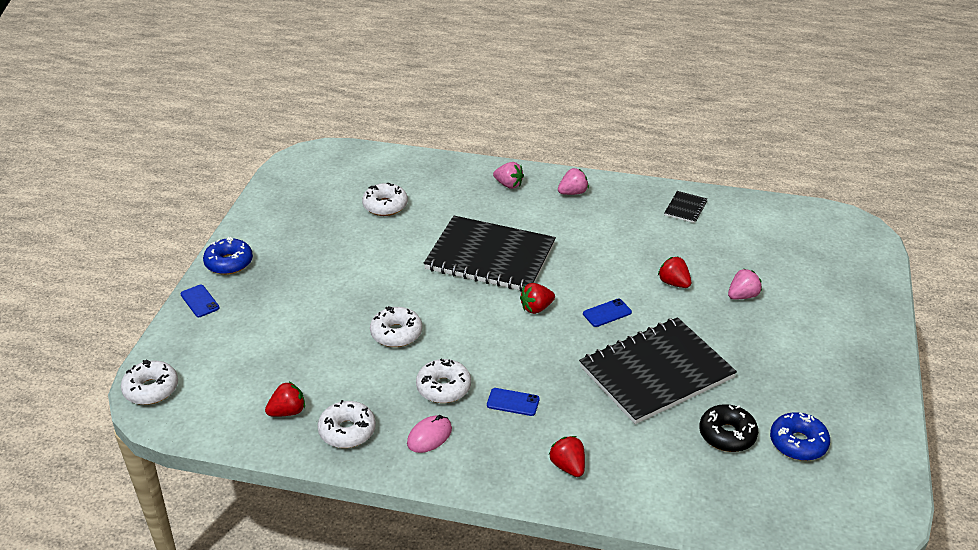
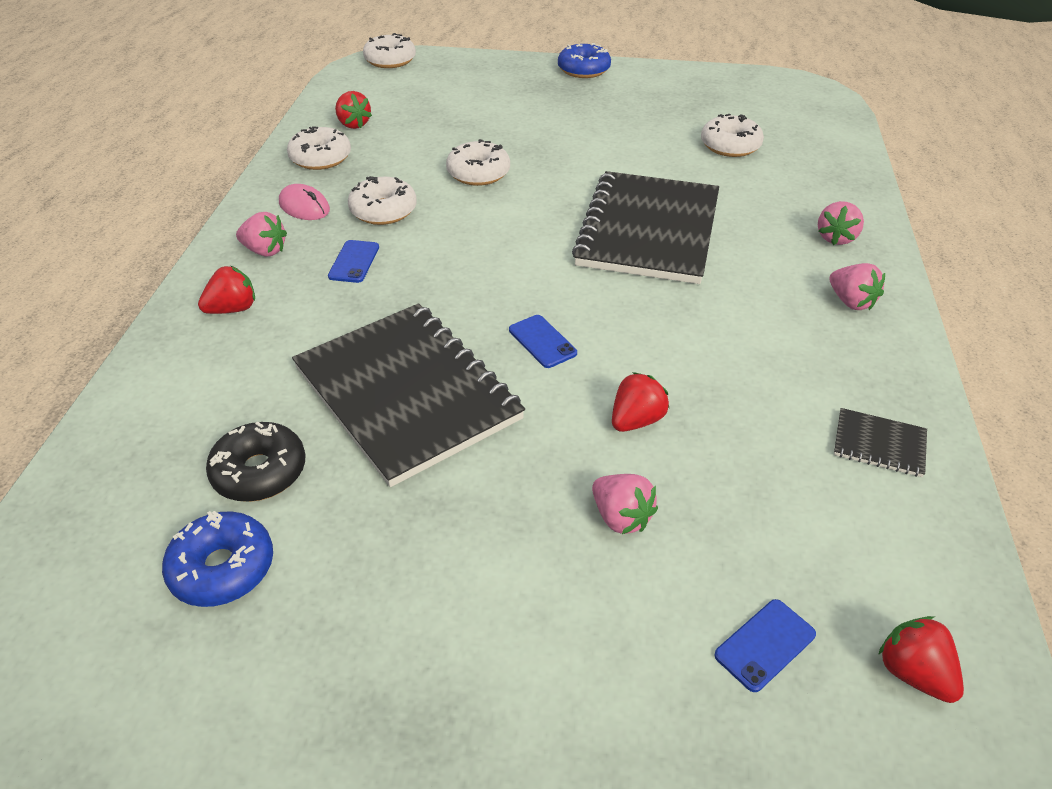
camera: 85 degrees right, 5 degrees up
blue phone [180,285,220,317] -> blue phone moved to [714,599,816,692]
red strawberry [520,283,555,314] -> red strawberry moved to [878,616,964,703]
none -> pink strawberry [236,212,287,257]

